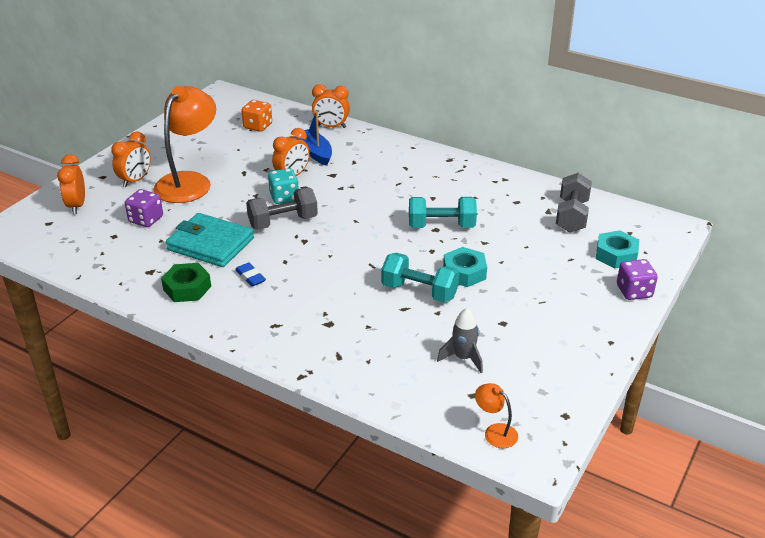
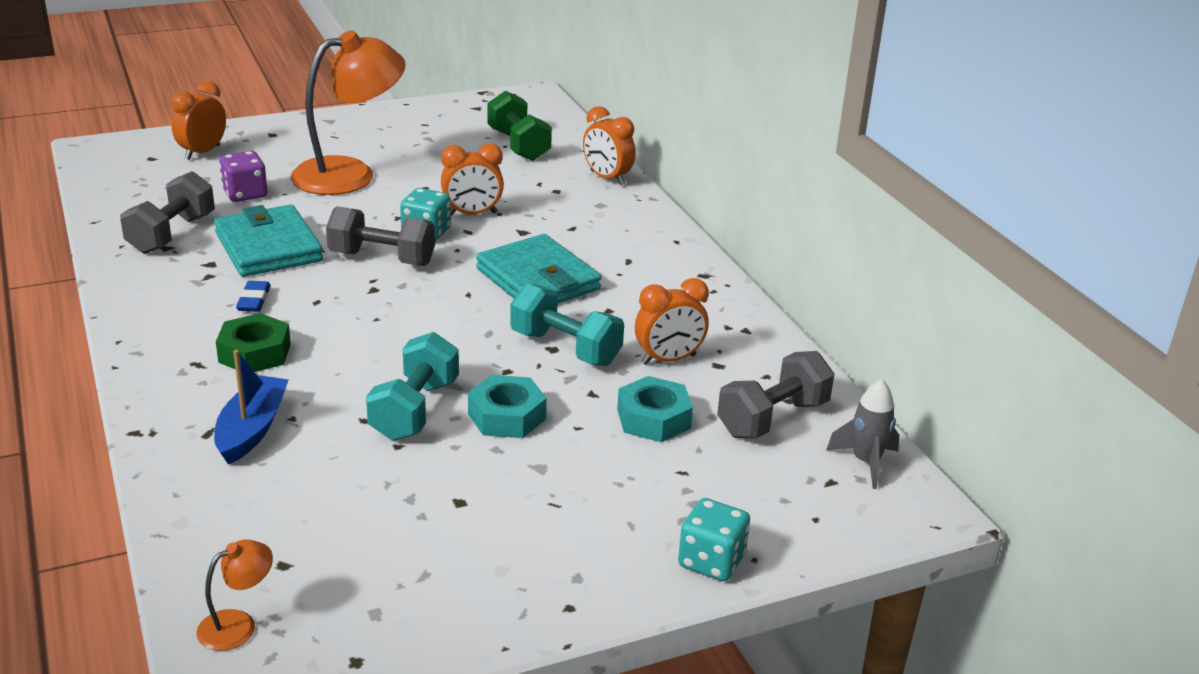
camera: 35 degrees right, 5 degrees down
orange clock [111,132,151,187] -> orange clock moved to [635,278,709,365]
green nut [161,263,211,302] -> green nut moved to [216,313,291,372]
orange dice [241,100,272,132] -> green dumbbell [488,91,552,161]
blue boat [300,111,332,166] -> blue boat moved to [214,350,289,465]
turquoise dumbbell [381,253,460,303] -> turquoise dumbbell turned 45 degrees clockwise [366,332,459,441]
grey rocket [437,308,483,373] -> grey rocket moved to [826,379,899,489]
orange lamp [475,383,518,448] -> orange lamp turned 60 degrees clockwise [196,540,273,651]
turquoise nut [596,230,639,269] -> turquoise nut moved to [617,376,693,442]
purple dice [617,259,658,300] -> turquoise dice [678,498,750,581]
none -> grey dumbbell [120,171,215,254]
none -> turquoise wallet [476,234,601,304]

